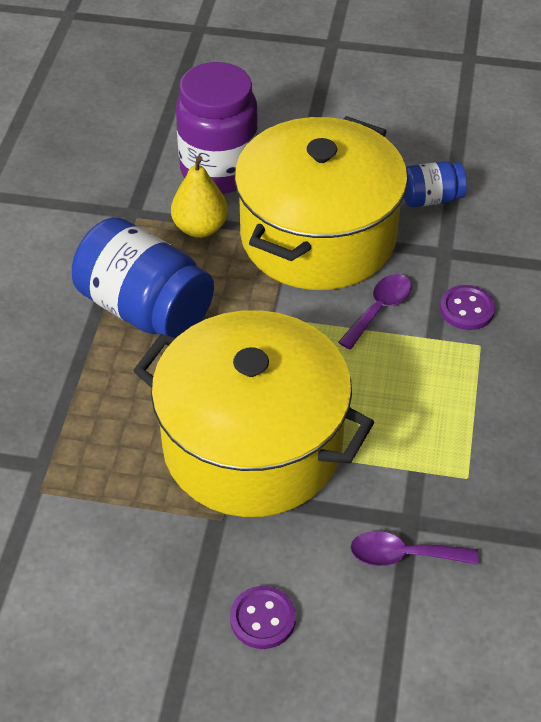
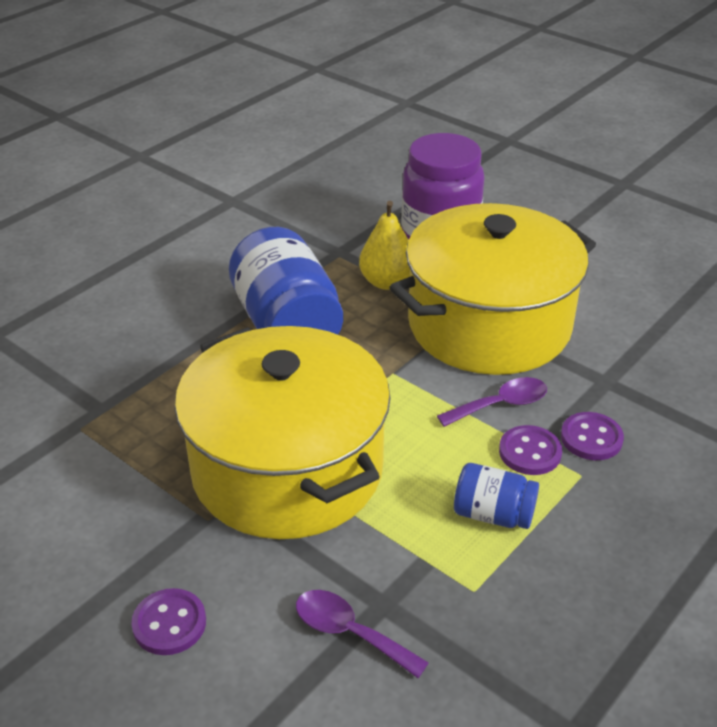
camera: 30 degrees right, 10 degrees down
blue jar [404,161,467,207] -> blue jar moved to [454,463,539,529]
none -> purple button [499,425,562,475]

